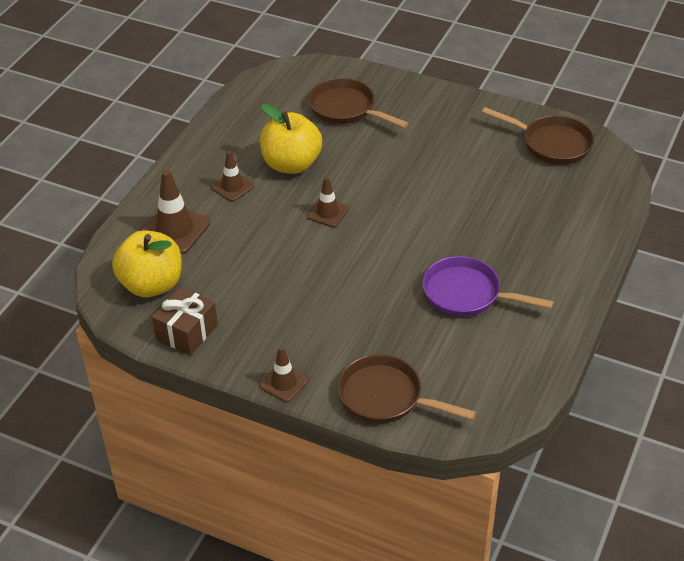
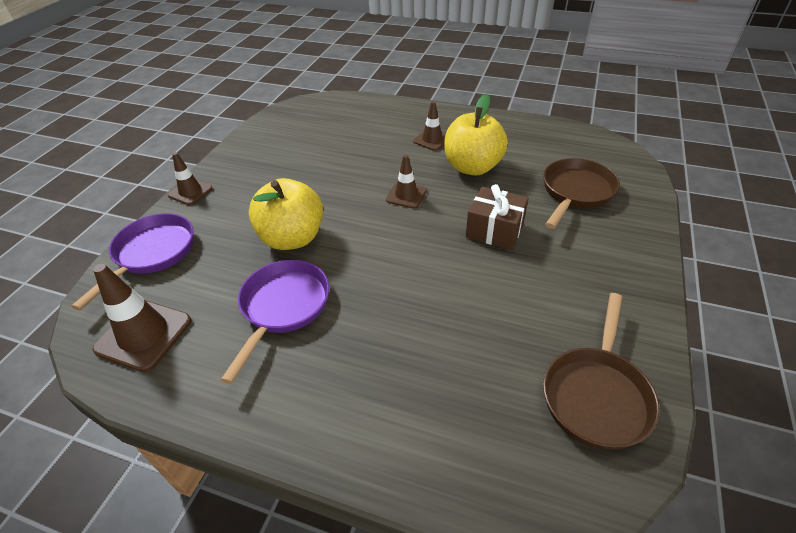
camera: 85 degrees right, 0 degrees up
yellow apple [112,230,182,297] -> yellow apple moved to [248,178,323,250]
brown traffic cone [141,170,210,254] -> brown traffic cone moved to [93,264,191,372]
brown gift [152,287,218,355] -> brown gift moved to [466,184,529,250]
brown pan [338,354,476,423] -> purple pan [71,213,194,310]

